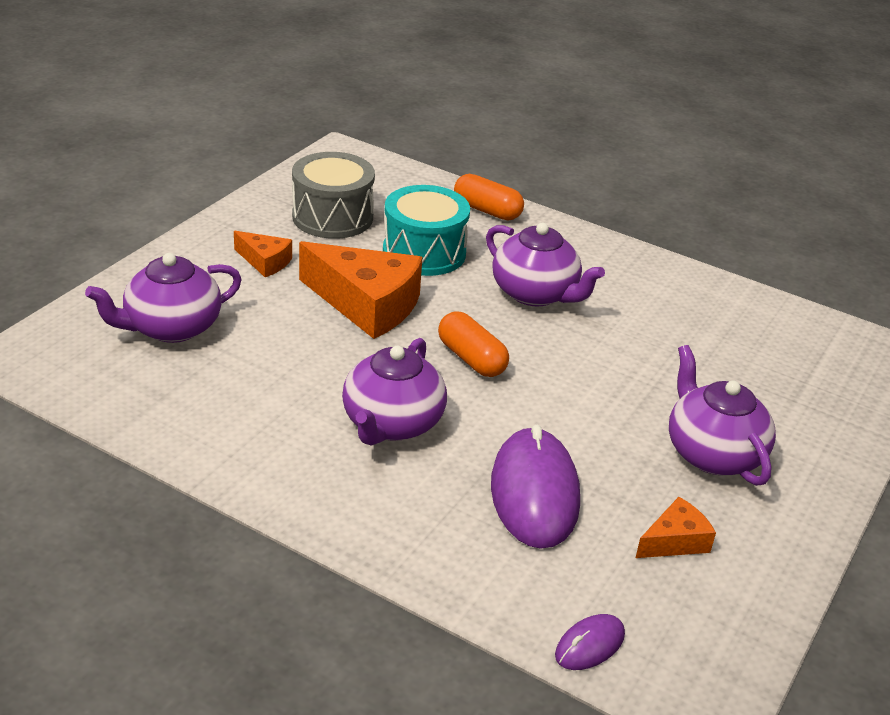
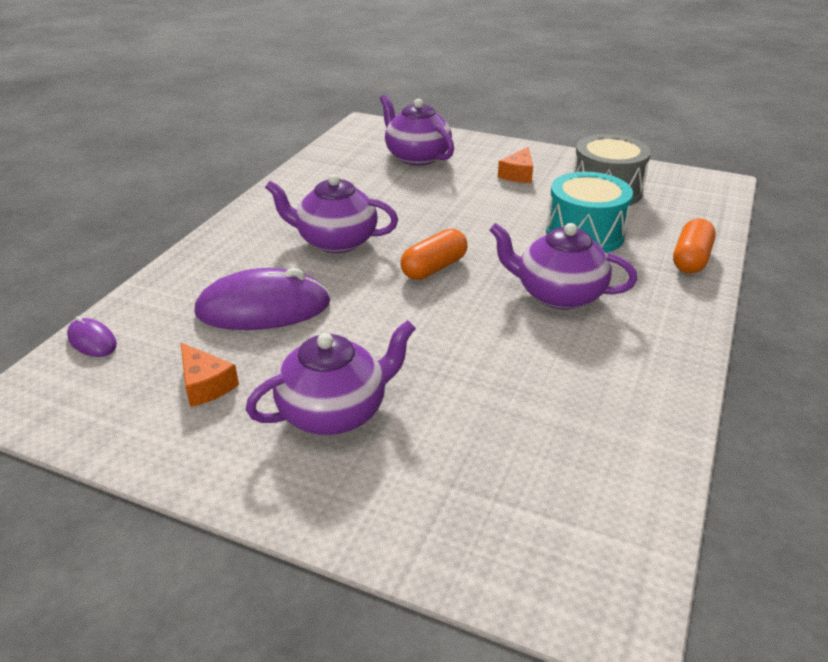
camera: 85 degrees right, 0 degrees up
orange cheese [299,241,422,339] -> none
purple teapot [486,223,605,306] -> purple teapot turned 75 degrees clockwise [489,223,637,309]

